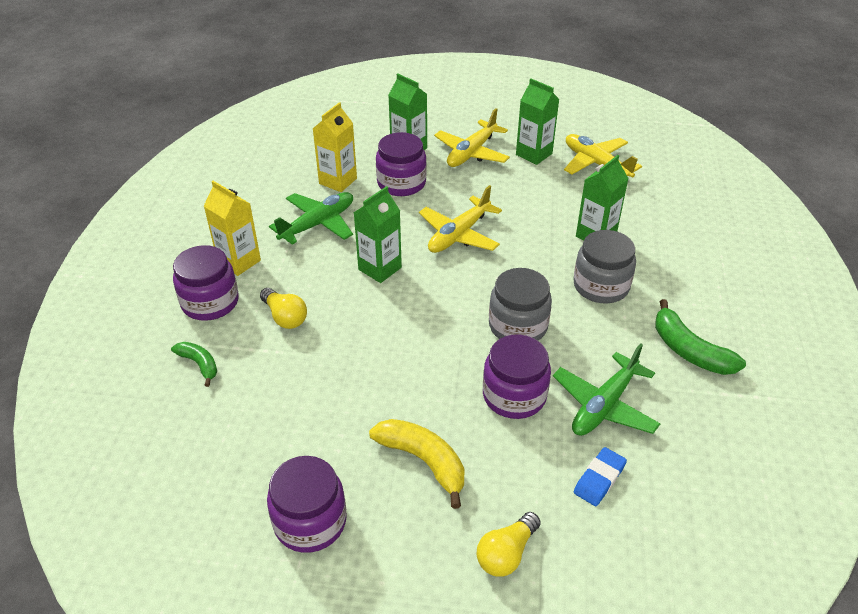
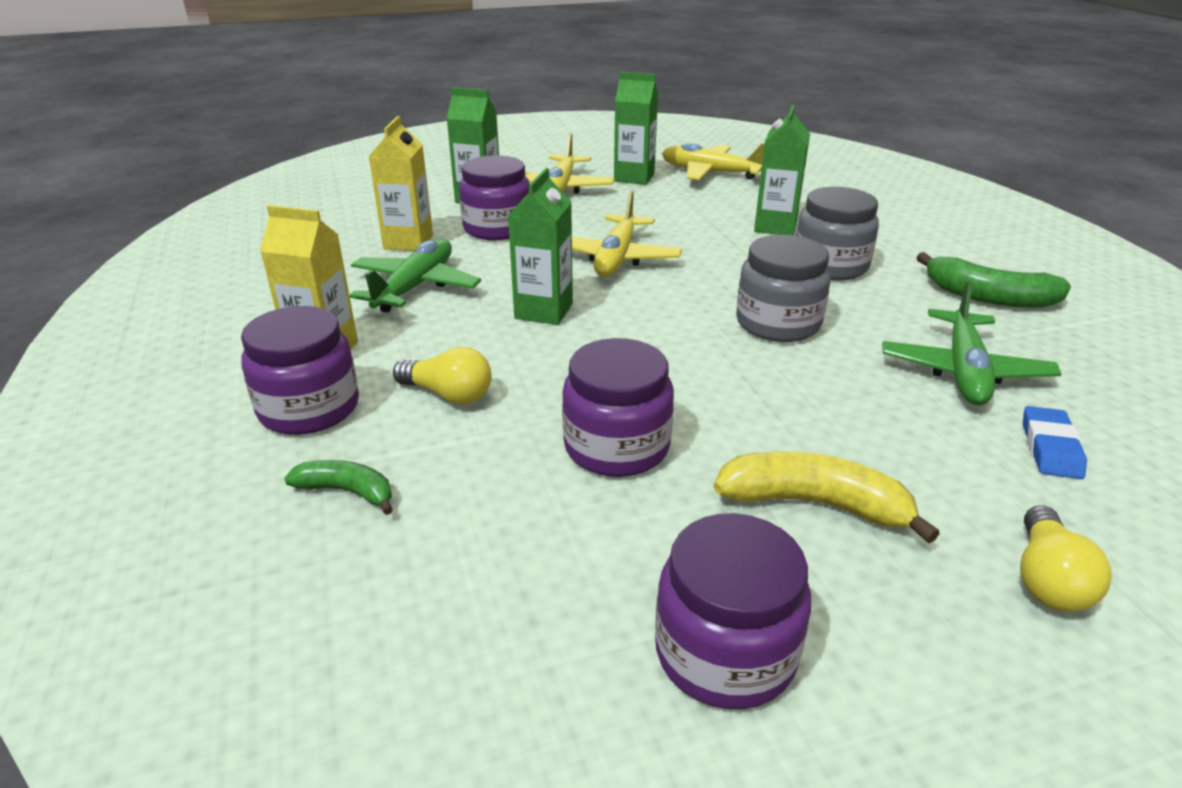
camera: 25 degrees left, 10 degrees down
purple jar [483,335,551,419] -> purple jar moved to [562,338,674,477]

